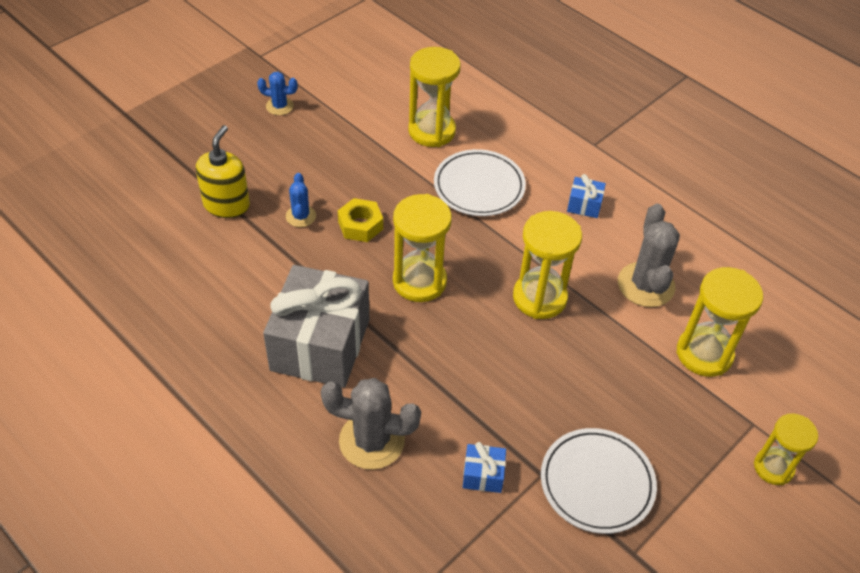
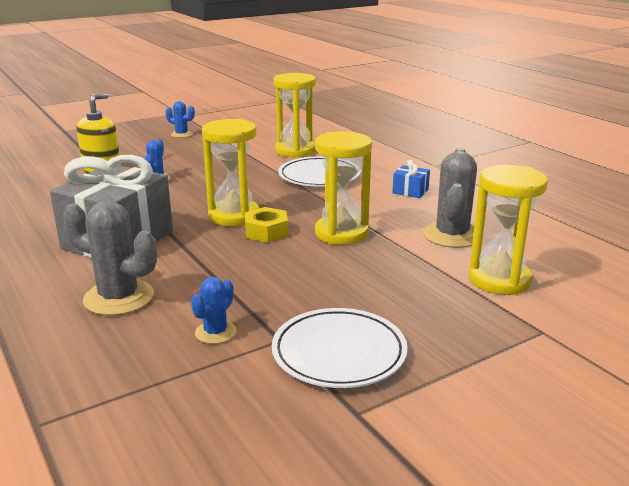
camera: 15 degrees right, 25 degrees down
yellow nut [338,198,383,242] -> yellow nut moved to [245,207,288,243]
blue gift [463,442,506,493] -> blue cactus [191,277,236,344]
yellow hourglass [754,413,818,485] -> none

